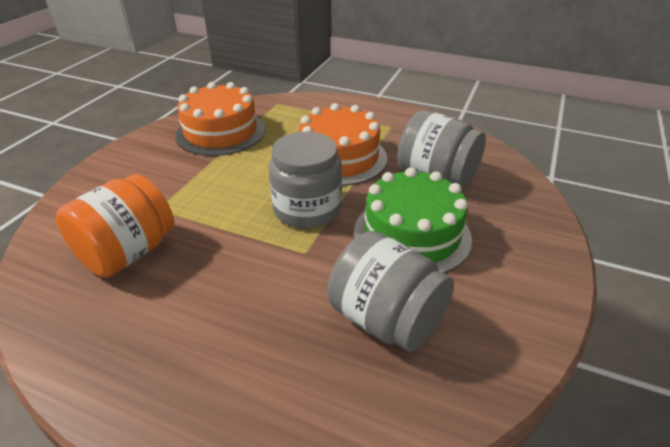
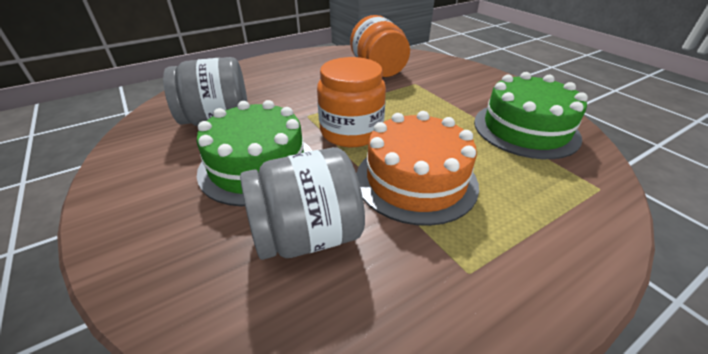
camera: 125 degrees right, 0 degrees up
orange cake [175,82,265,156] -> green cake [474,72,588,159]
grey jar [269,132,342,229] -> orange jar [317,57,386,147]

